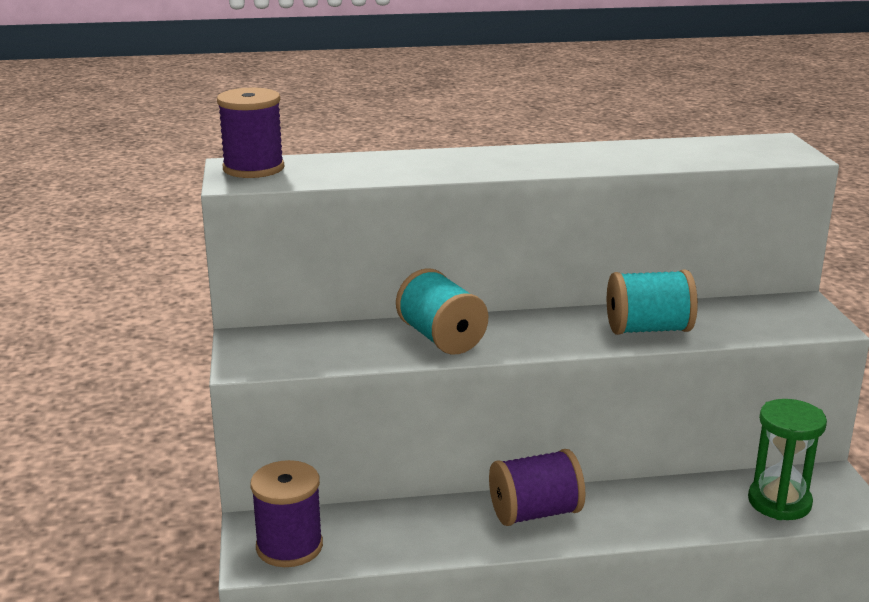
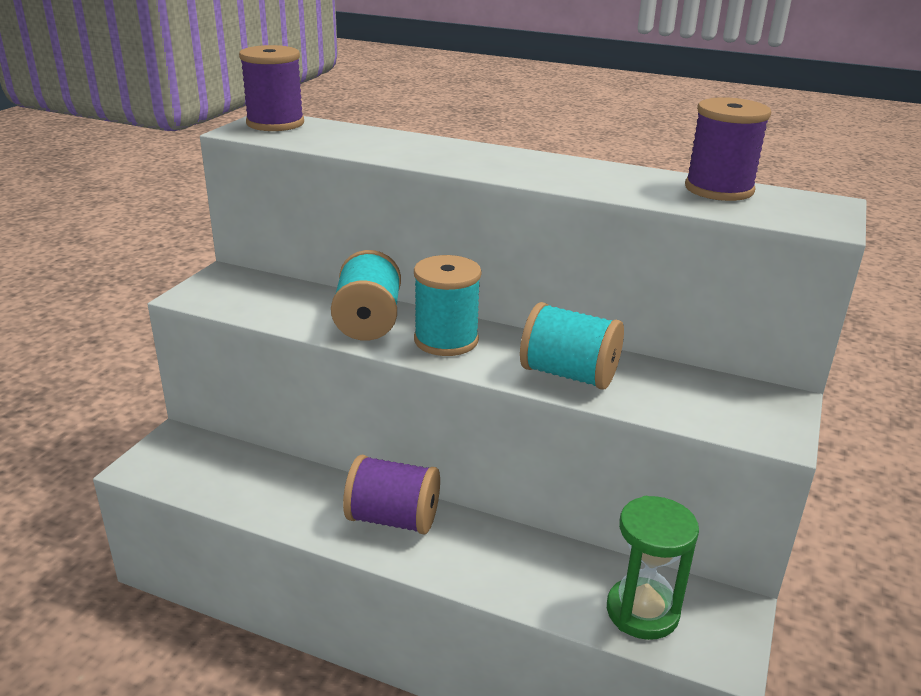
camera: 30 degrees right, 5 degrees up
purple spool [250,460,323,567] -> purple spool moved to [685,97,771,201]
none -> turquoise spool [414,255,482,356]

